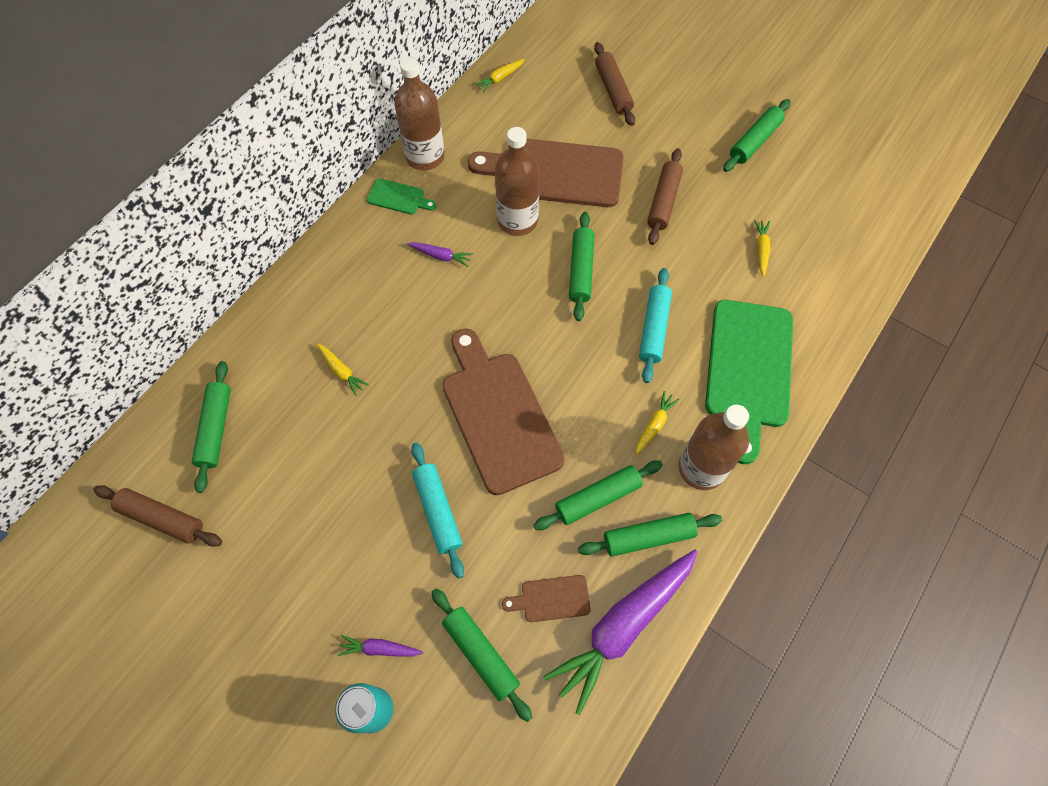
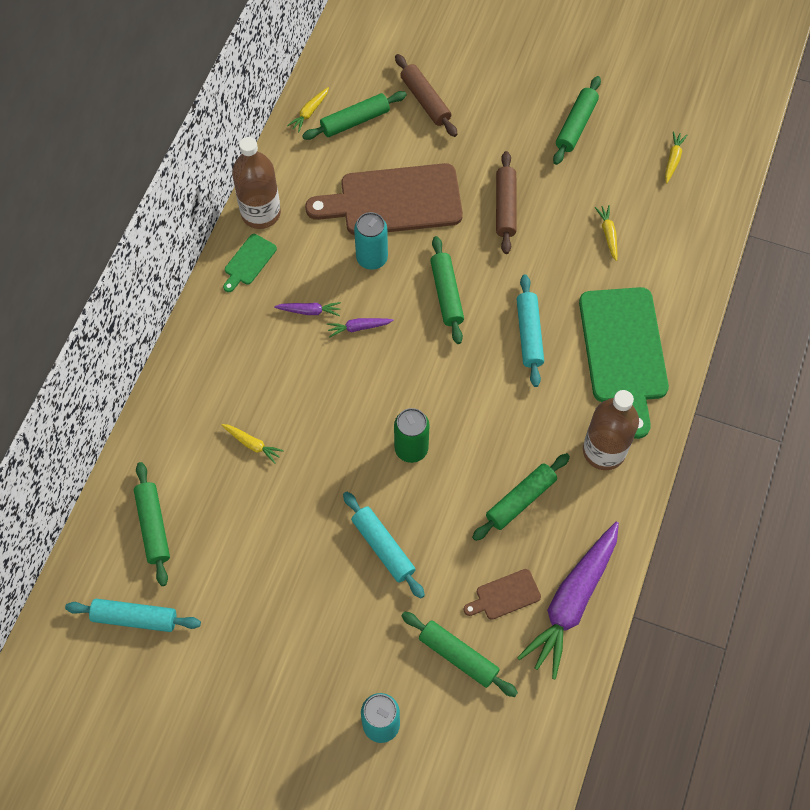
camera: 15 degrees left, 0 degrees up
brown rolling pin [93,485,222,547] -> turquoise rolling pin [65,599,201,632]
purple carrot [338,635,423,657] -> purple carrot moved to [327,318,394,337]
green cutting board [367,178,436,215] -> green cutting board turned 120 degrees clockwise [223,234,277,292]
brown cutting board [443,328,565,495] -> green can [394,408,430,463]
brown bottle [495,127,540,236] -> turquoise can [354,212,388,270]
green rolling pin [578,513,722,557] -> green rolling pin moved to [302,91,407,140]
yellow carrot [636,391,680,454] -> yellow carrot moved to [665,131,687,183]

